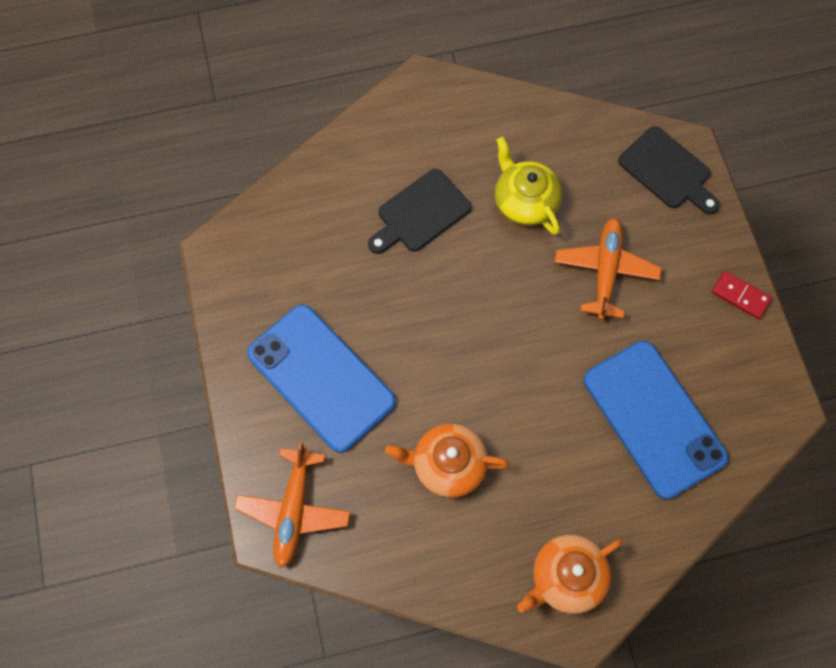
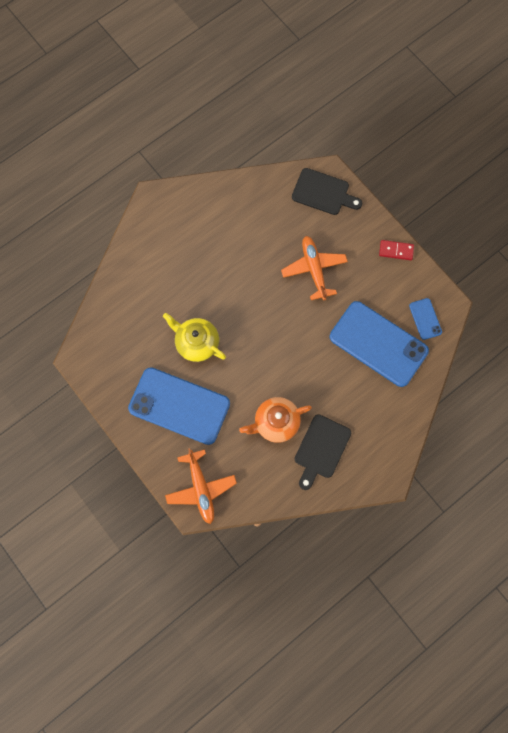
camera: 25 degrees left, 5 degrees up
black cutting board [368,169,471,254] -> black cutting board moved to [295,414,351,490]
yellow teapot [495,137,562,235] -> yellow teapot moved to [163,313,226,362]
orange teapot [517,535,623,614] -> none
none -> blue phone [409,298,442,340]

